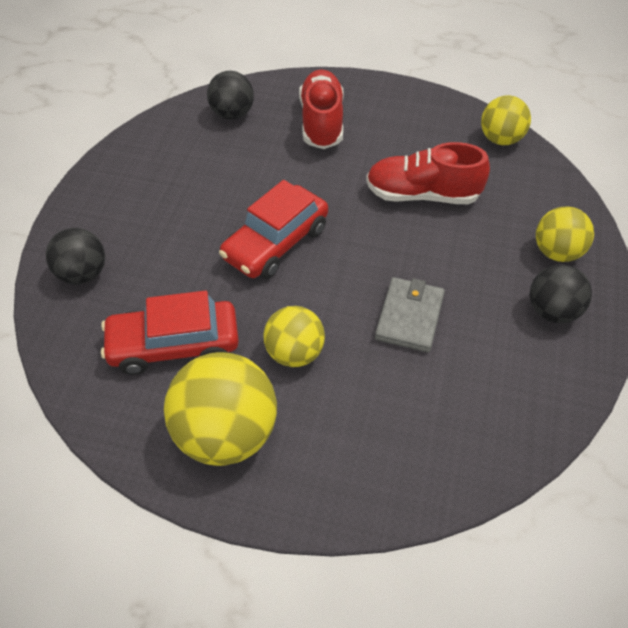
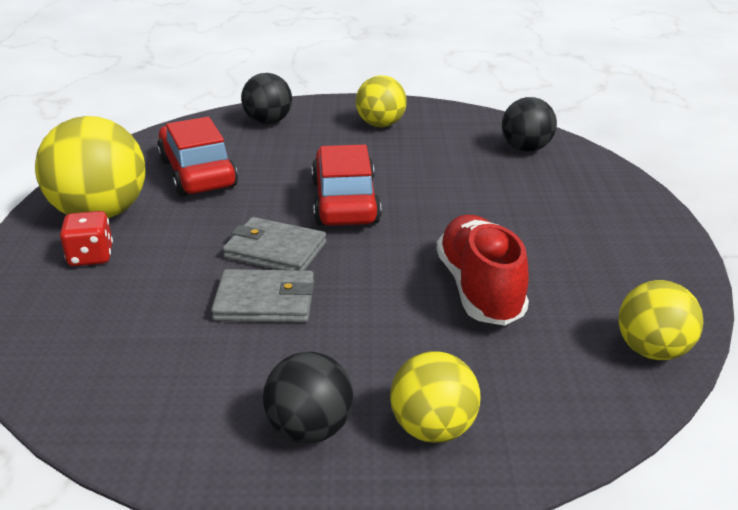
camera: 75 degrees right, 20 degrees down
red car [219,180,328,279] -> red car turned 60 degrees clockwise [312,144,381,226]
yellow ball [263,306,325,367] -> yellow ball moved to [356,76,407,127]
red shoe [299,70,344,149] -> none
none -> red dice [60,211,113,266]
none -> grey wallet [223,217,327,271]

